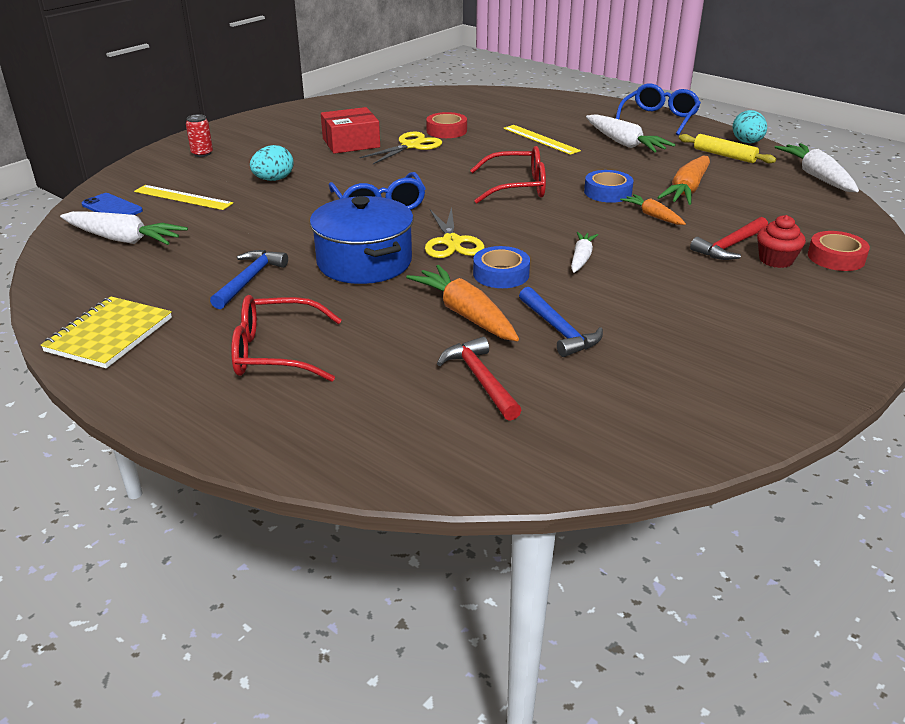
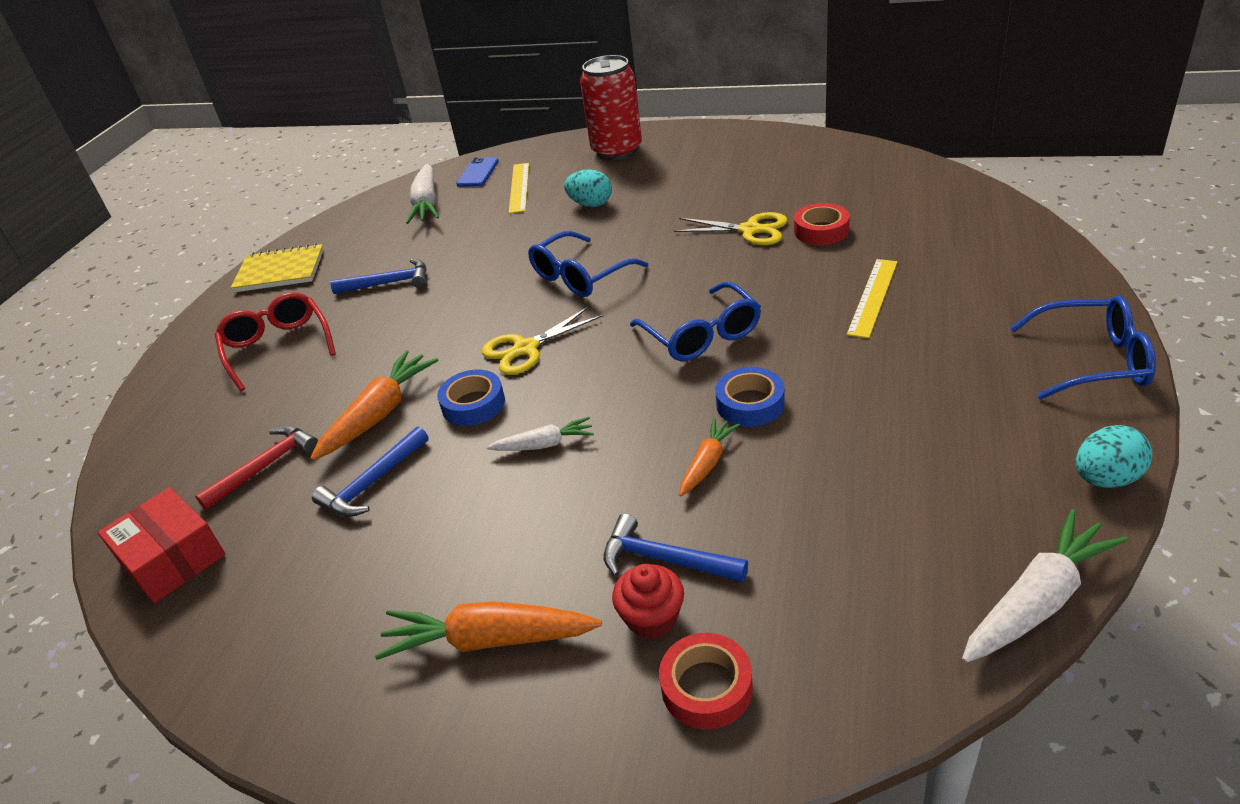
camera: 70 degrees right, 5 degrees up
red can [186,114,213,157] -> red can [580,55,642,160], size x2.32
blue pot [310,196,414,284] -> none
red box [321,107,380,154] -> red box moved to [98,487,225,603]
red glasses [470,146,546,203] -> blue glasses [630,282,761,361]
white carrot [586,114,676,153] -> none
orange carrot [657,156,710,205] -> orange carrot moved to [375,601,602,660]
yellow rolling pin [679,134,776,163] -> none
red hammer [690,217,768,260] -> blue hammer [604,514,748,583]

